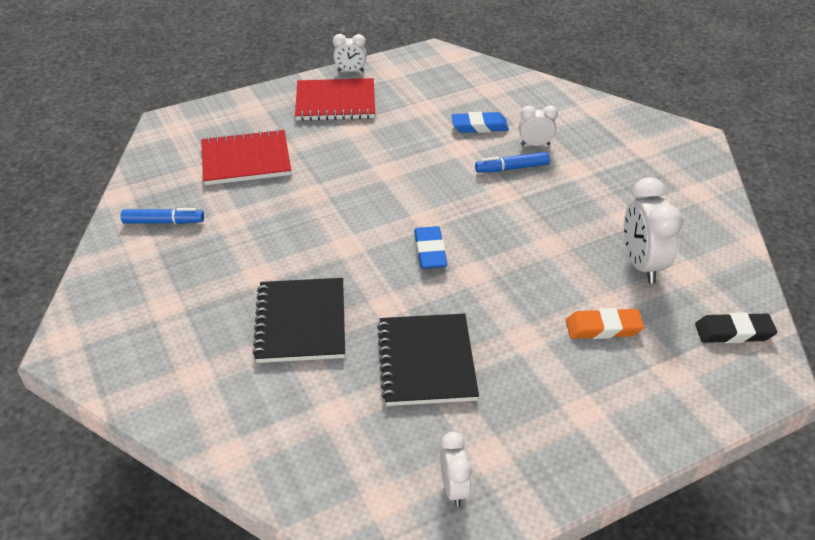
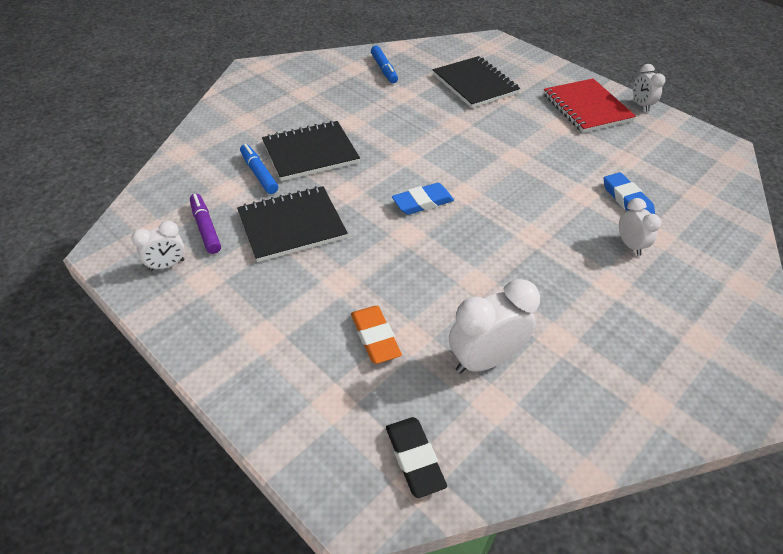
camera: 70 degrees right, 5 degrees up
red notebook [201,129,291,185] -> black notebook [433,56,521,108]
blue marker [475,152,550,173] -> blue marker moved to [240,144,278,194]
none -> purple marker [190,193,221,254]

